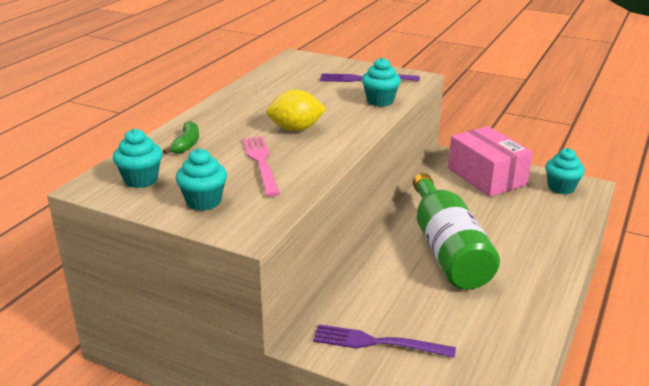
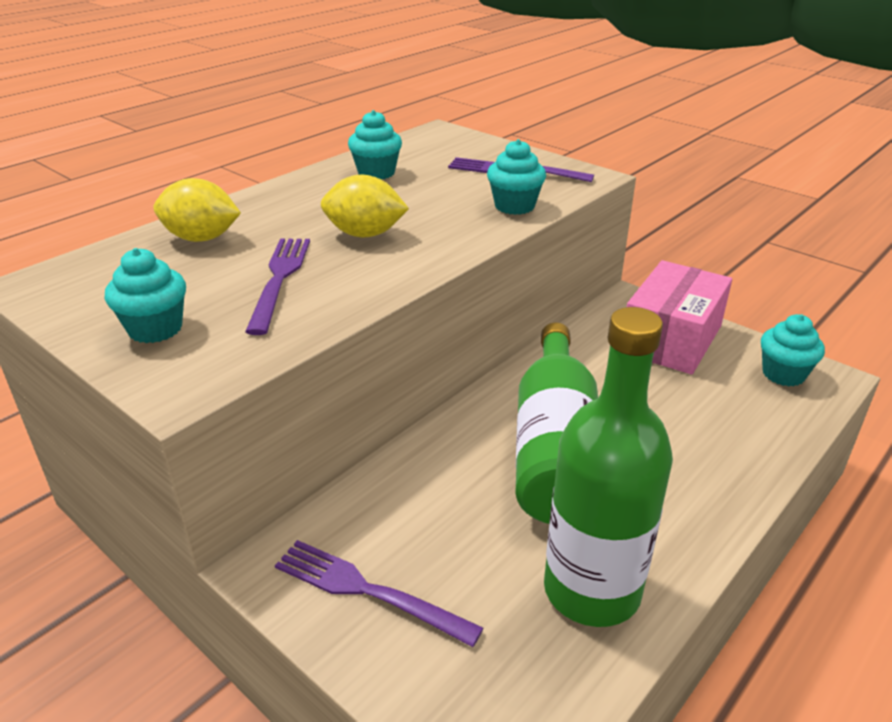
camera: 15 degrees right, 5 degrees up
turquoise cupcake [113,129,162,188] -> turquoise cupcake moved to [348,110,402,179]
green banana [163,121,199,154] -> yellow lemon [153,178,241,242]
pink fork [243,136,280,197] -> purple fork [245,239,310,335]
pink box [448,126,533,197] -> pink box turned 45 degrees clockwise [627,260,732,375]
none -> green bottle [544,307,673,627]

